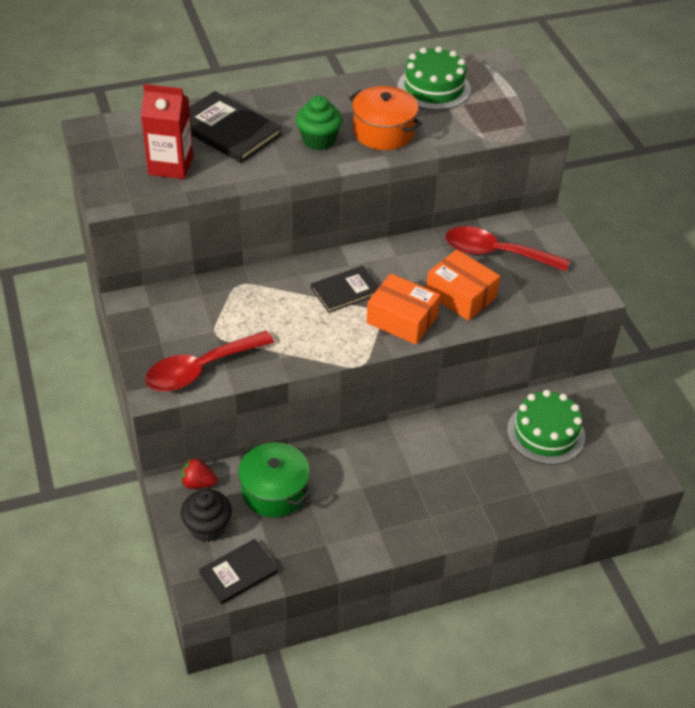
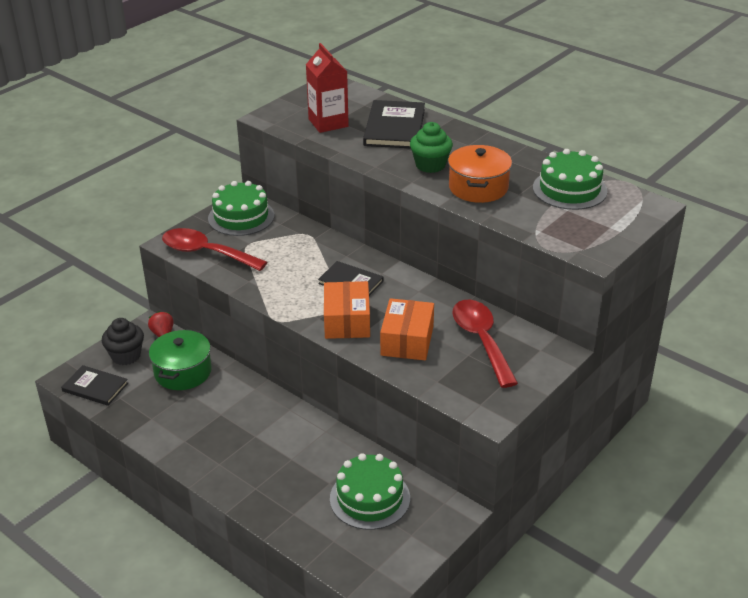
camera: 60 degrees right, 10 degrees down
none -> green cake [208,181,274,236]

